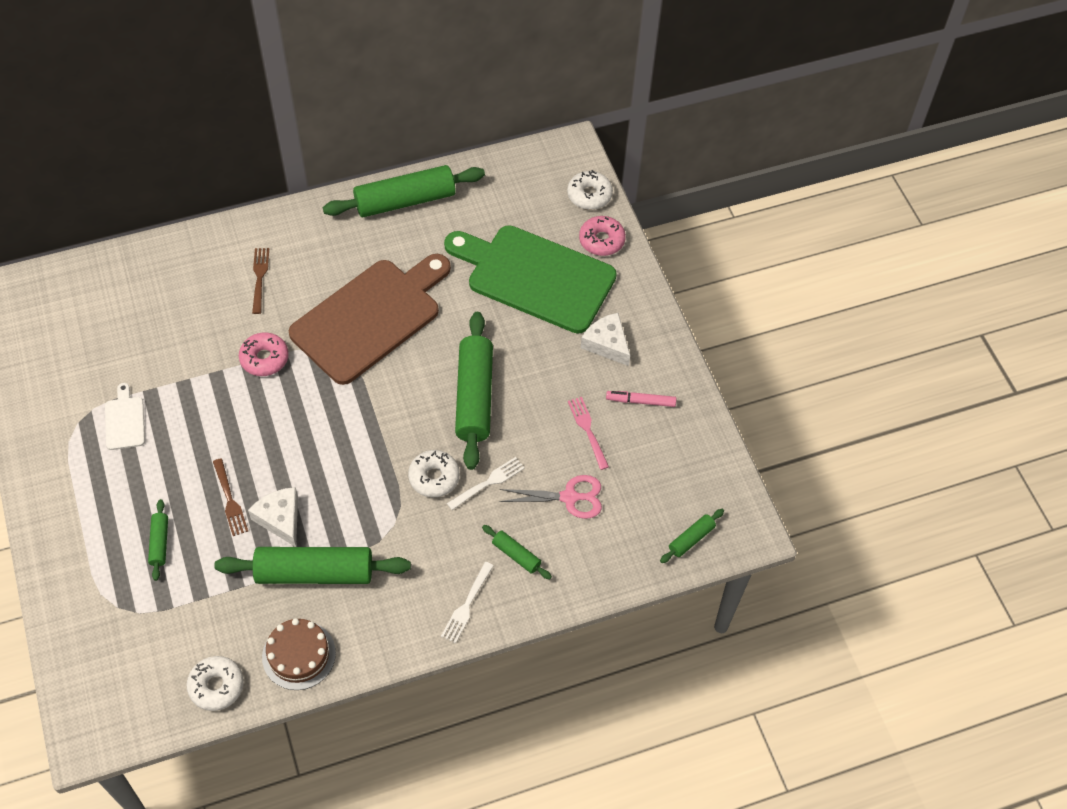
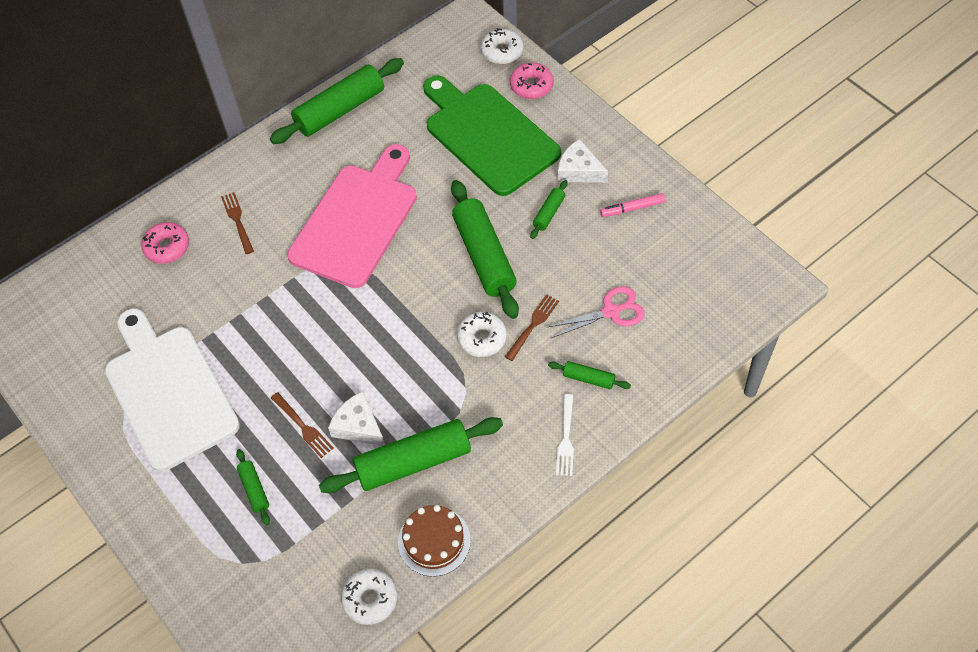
camera: 15 degrees left, 0 degrees up
white cutting board [105,383,145,450] -> white cutting board [105,308,240,472], size x2.48
pink donut [239,332,289,376] -> pink donut moved to [141,222,189,264]
brown cutting board [289,254,451,385] -> pink cutting board [287,144,417,288]
green cutting board [444,225,617,334] -> green cutting board turned 45 degrees clockwise [423,76,561,196]
white fork [447,457,525,510] -> brown fork [505,294,559,361]
pink fork [568,397,609,470] -> none
green rolling pin [660,509,724,563] -> green rolling pin moved to [530,180,568,239]

